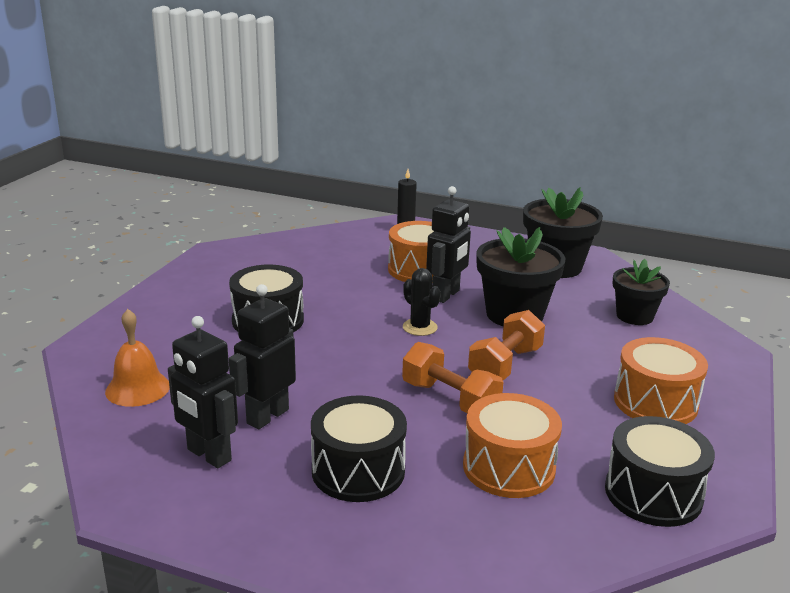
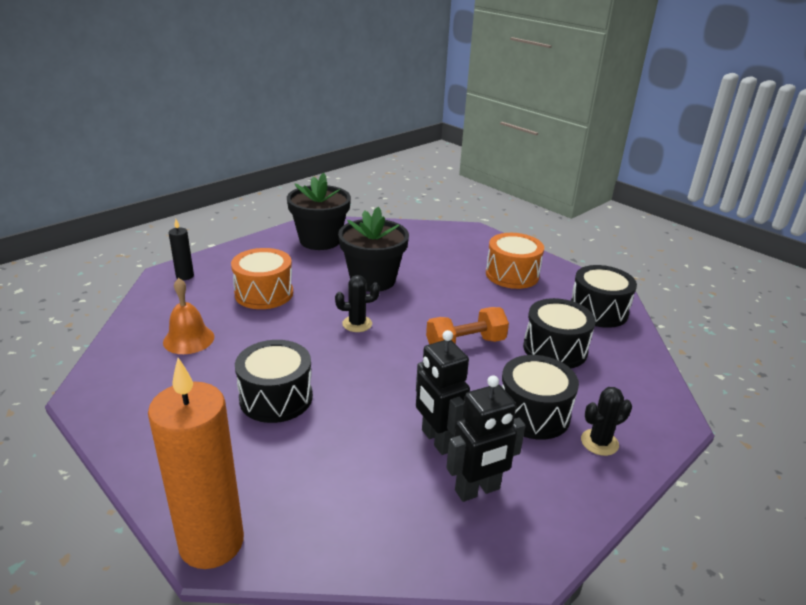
camera: 65 degrees left, 5 degrees up
orange bell [105,309,170,407] -> orange bell moved to [163,278,214,354]
black robot [426,186,471,303] -> none
orange drum [463,393,562,498] -> black drum [523,298,596,368]
orange dumbbell [468,310,545,380] -> none
black flower pot [612,259,670,325] -> none
none -> orange candle [148,358,244,569]
none -> black cactus [581,387,632,456]

